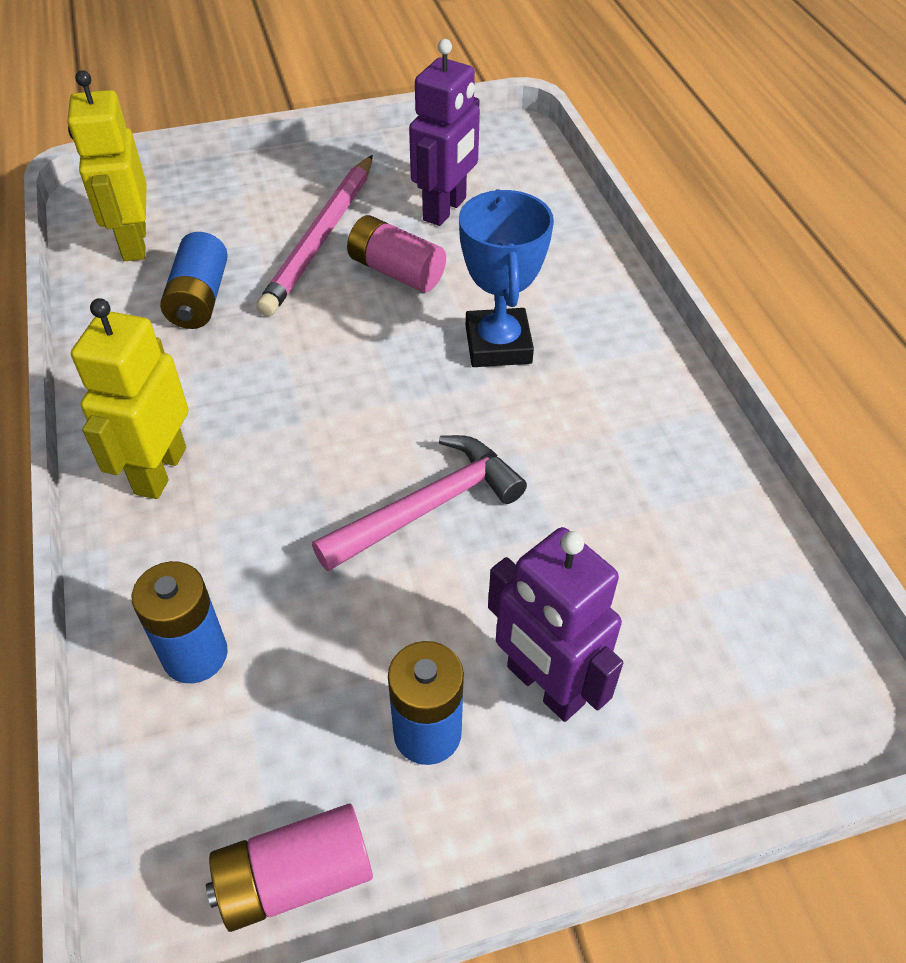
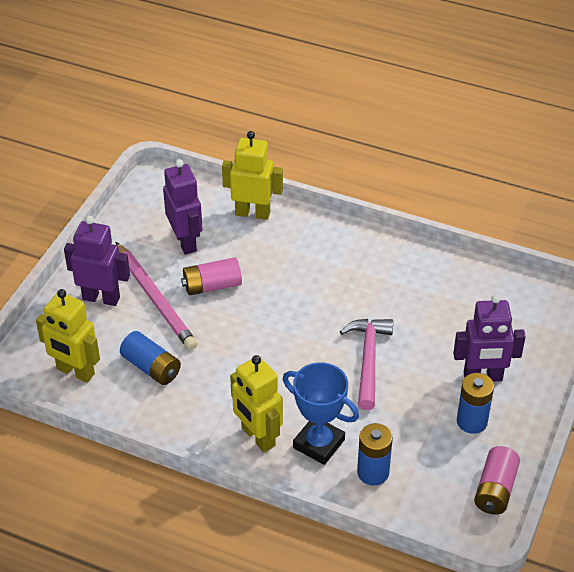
camera: 50 degrees left, 5 degrees down
blue trophy [459,189,554,367] -> blue trophy moved to [283,362,359,465]
none -> purple robot [64,216,130,306]
none -> yellow robot [222,131,283,220]

